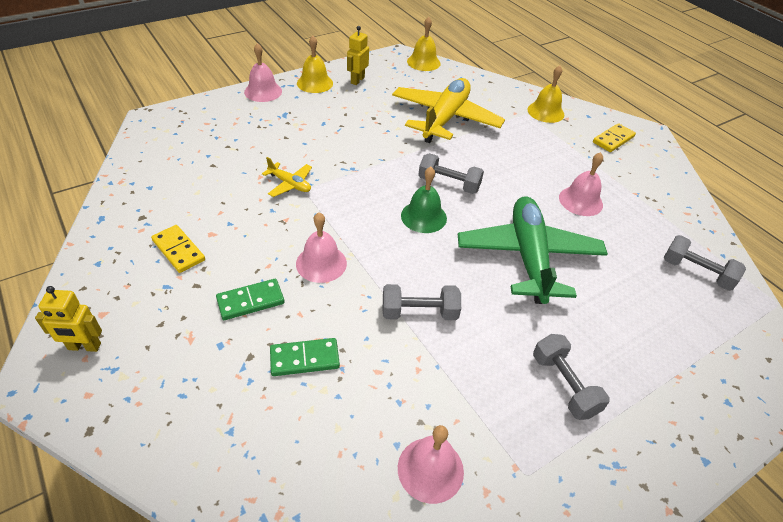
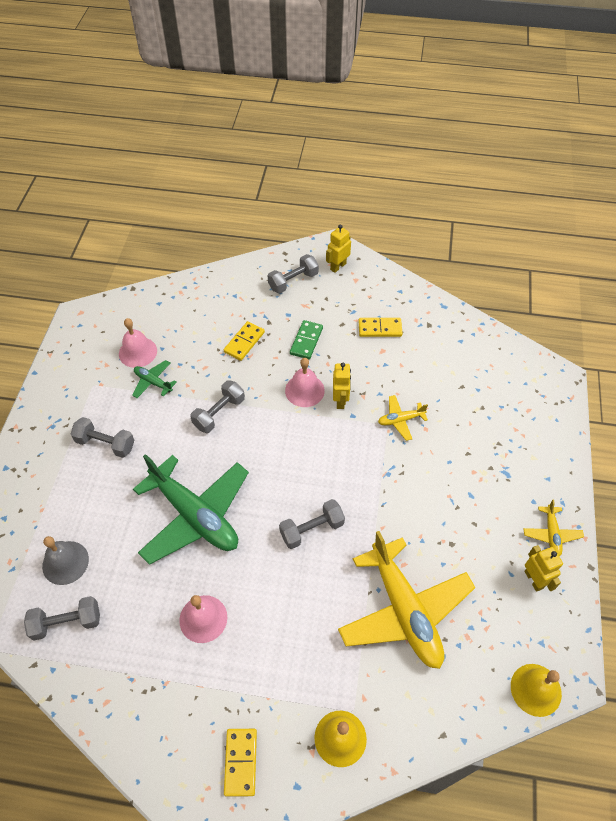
camera: 135 degrees right, 10 degrees up
pink bell [244,43,282,102] -> none
green domino [270,338,340,376] -> yellow domino [224,321,265,361]
yellow bell [297,36,333,93] -> yellow plane [523,499,584,556]
green bell [401,167,447,233] -> none
none -> grey bell [42,536,89,585]
none -> green plane [132,360,177,398]
none -> grey dumbbell [268,254,319,293]
none -> yellow robot [333,363,351,409]

